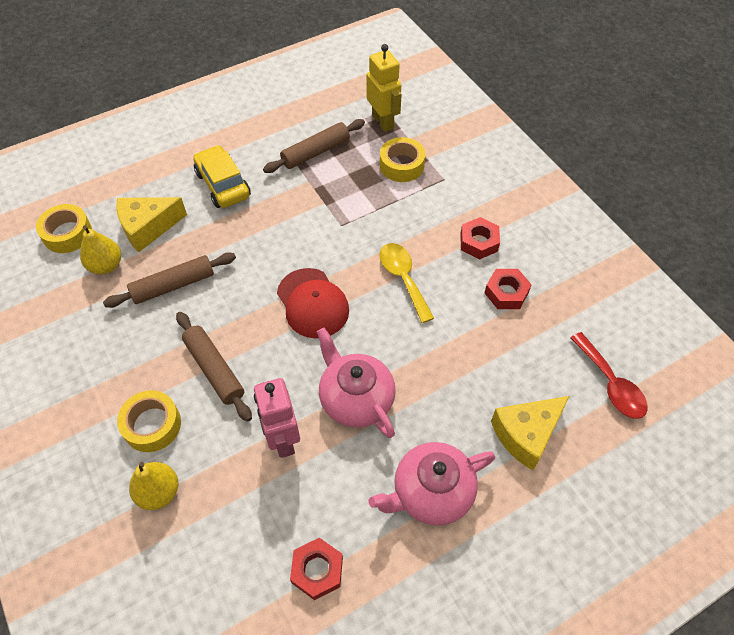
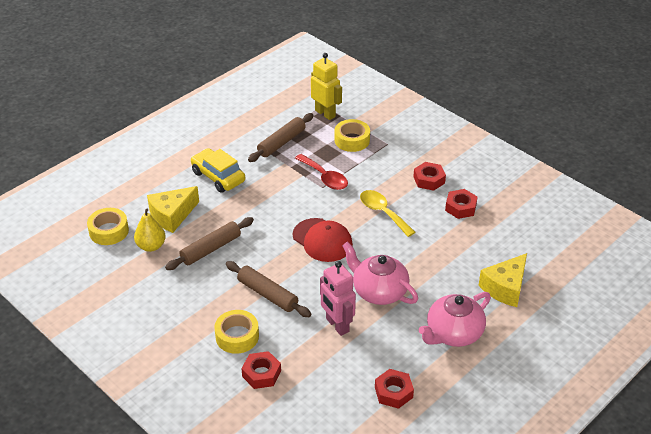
camera: 15 degrees left, 15 degrees down
yellow pear [129,462,178,510] -> red nut [241,351,281,389]
red spoon [570,332,648,419] -> red spoon moved to [295,154,348,190]

